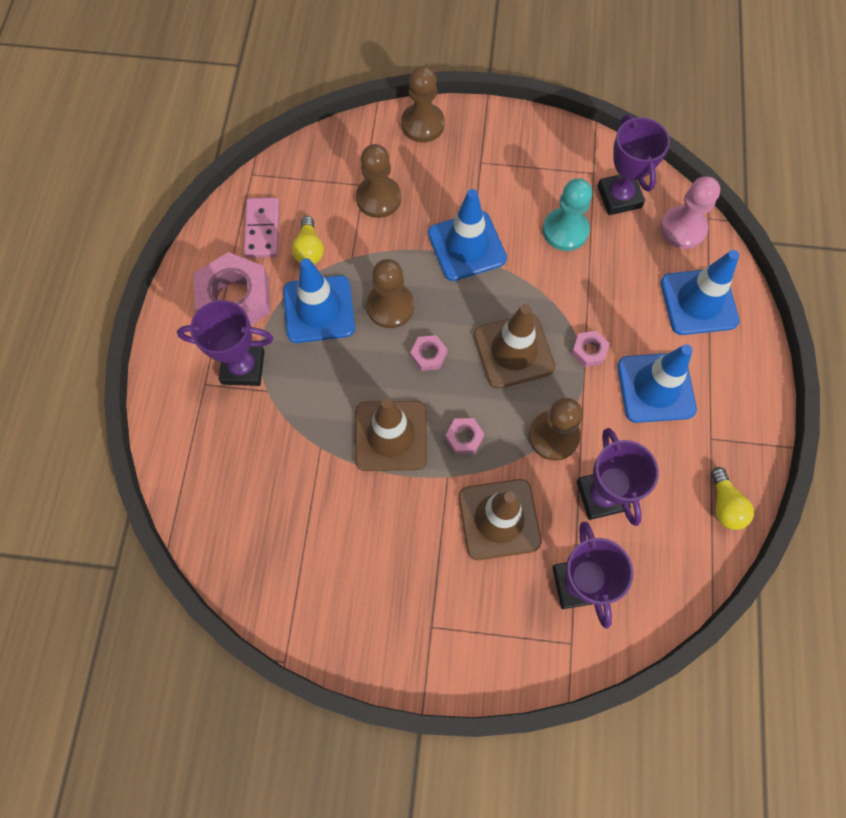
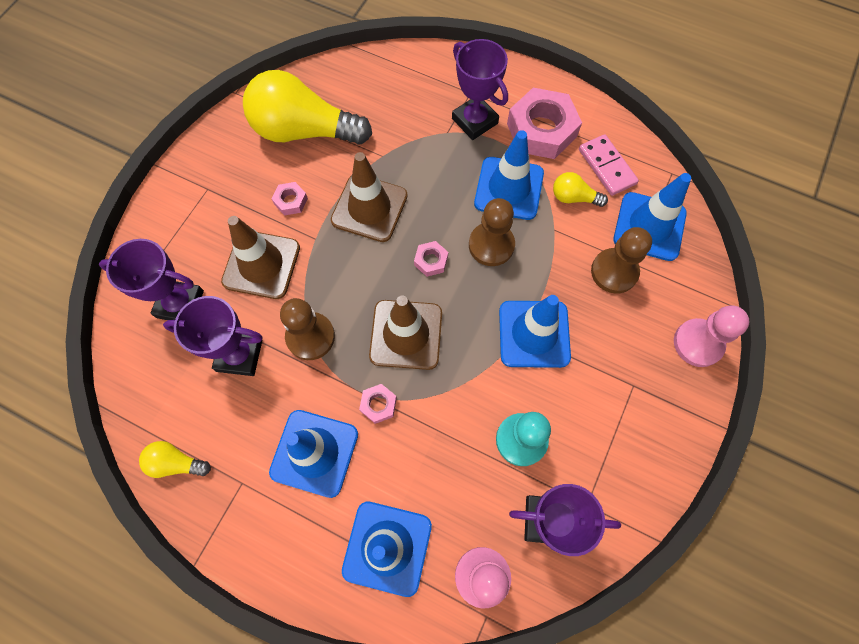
camera: 110 degrees right, 0 degrees up
purple trophy [177,300,273,386] -> purple trophy turned 60 degrees counterclockwise [452,39,508,140]
pink domino [244,197,280,258] -> pink domino turned 45 degrees clockwise [579,134,639,196]
brown pawn [401,66,445,143] -> pink pawn [674,305,749,367]
pink nut [445,418,484,454] -> pink nut moved to [272,182,308,216]
none -> yellow light bulb [243,70,372,145]
none -> blue traffic cone [613,173,691,261]

